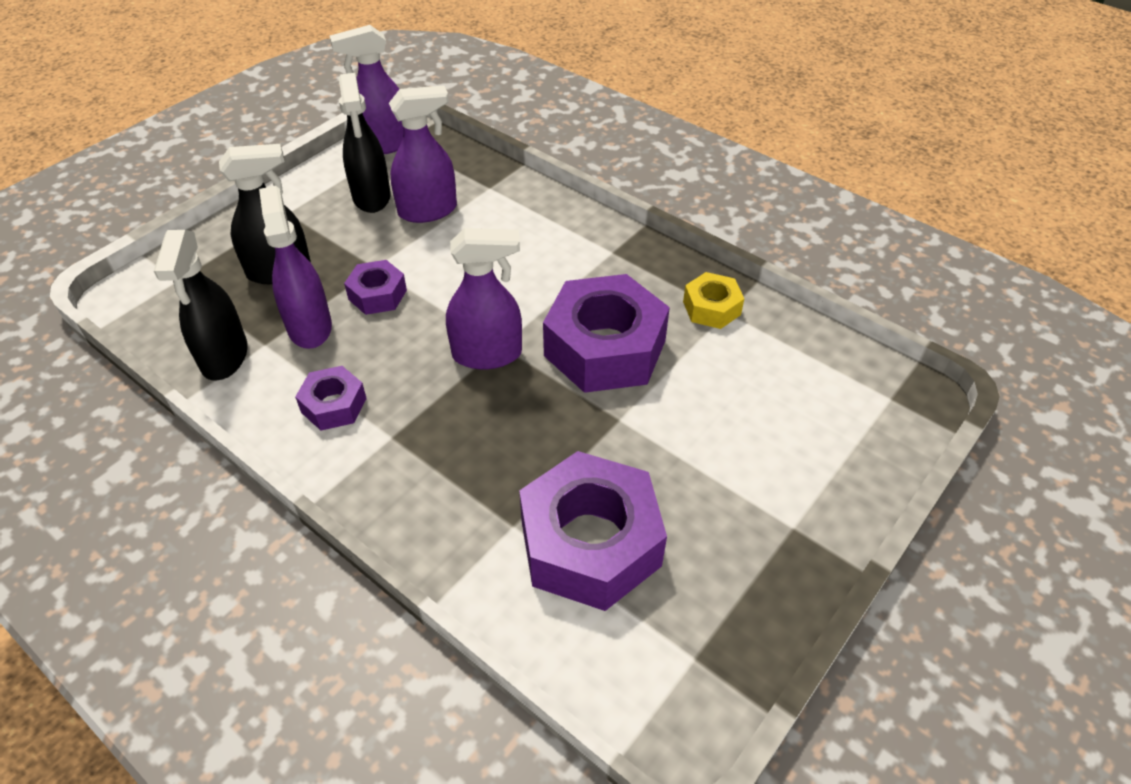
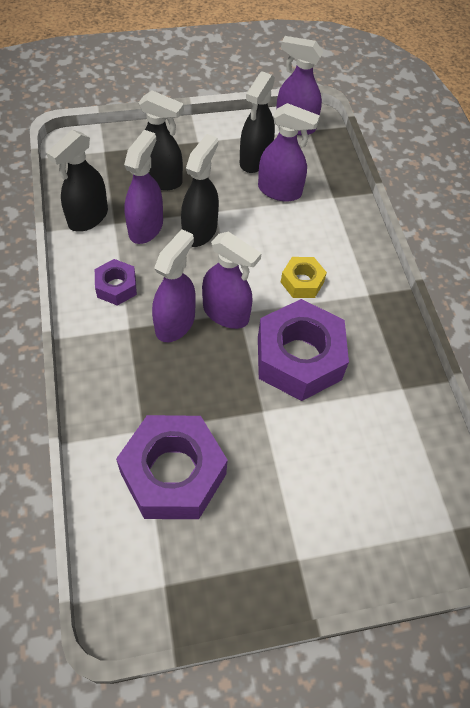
camera: 35 degrees right, 10 degrees up
purple nut [344,260,407,315] -> black spray bottle [181,134,219,247]
yellow nut [683,272,744,329] -> yellow nut moved to [281,257,327,298]
none -> purple spray bottle [152,229,196,342]

